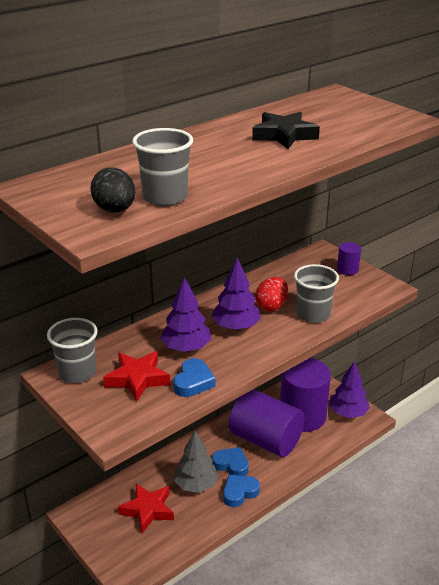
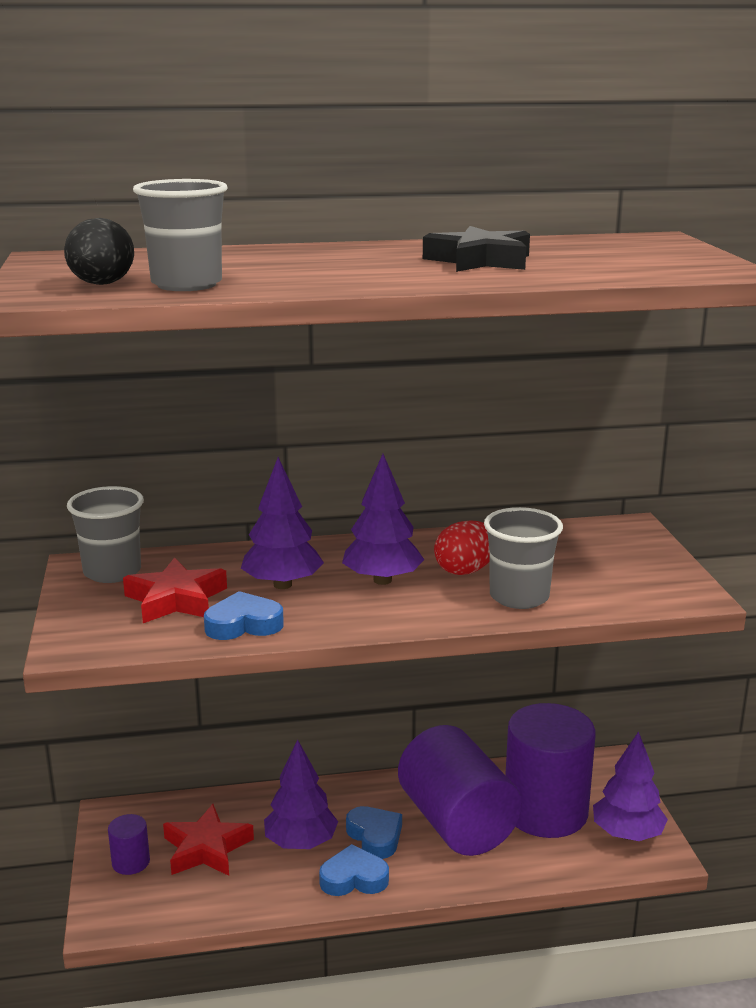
camera: 30 degrees right, 10 degrees down
blue heart [173,358,216,397] -> blue heart turned 150 degrees counterclockwise [204,591,284,640]
grey tree [174,431,219,493] -> purple tree [264,739,338,849]
purple cylinder [337,242,361,275] -> purple cylinder moved to [108,814,150,875]

